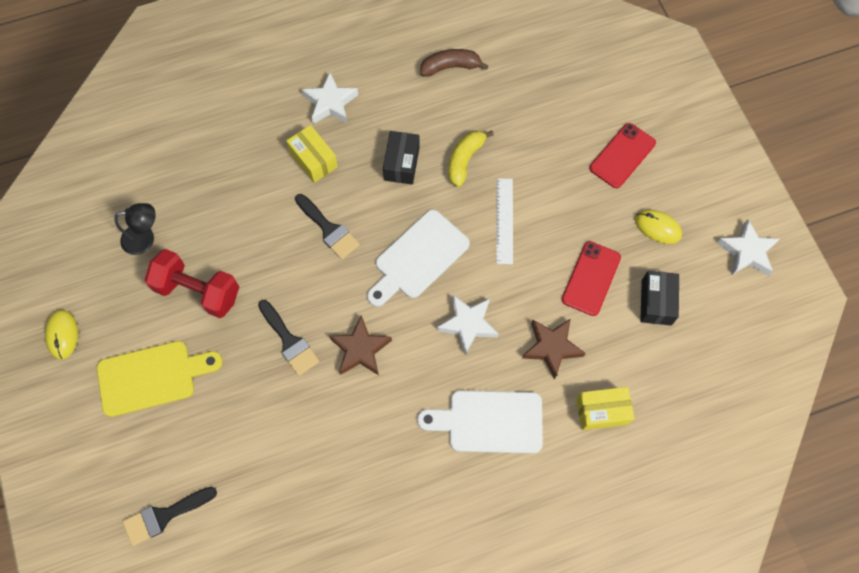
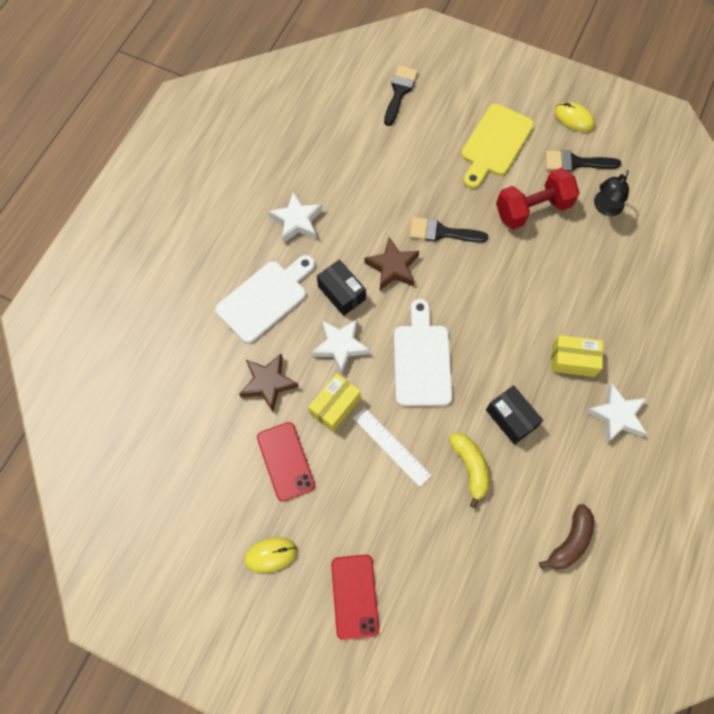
camera: 135 degrees right, 0 degrees up
black brush [295,194,360,259] -> black brush moved to [546,150,621,172]
yellow box [576,387,635,430] -> yellow box moved to [308,373,361,432]
black box [640,271,679,325] -> black box moved to [317,259,366,316]
white star [717,219,780,276] -> white star moved to [268,192,323,243]

